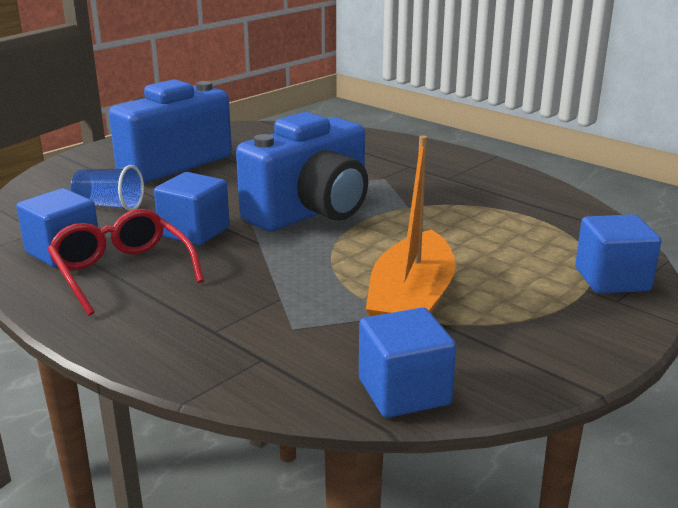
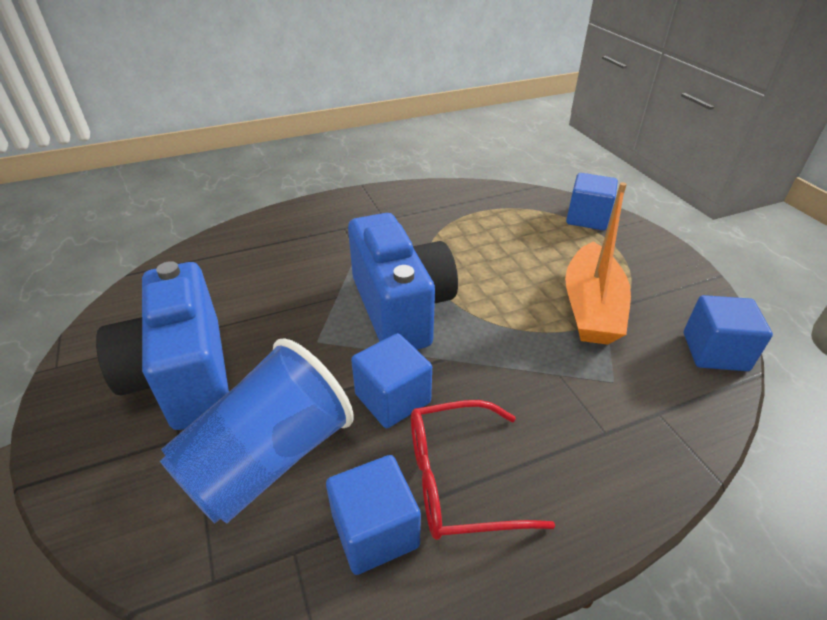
camera: 65 degrees left, 15 degrees up
blue cup [71,165,144,211] -> blue cup [160,338,354,523], size x1.93
orange boat [366,135,456,316] -> orange boat turned 60 degrees clockwise [565,182,631,345]

